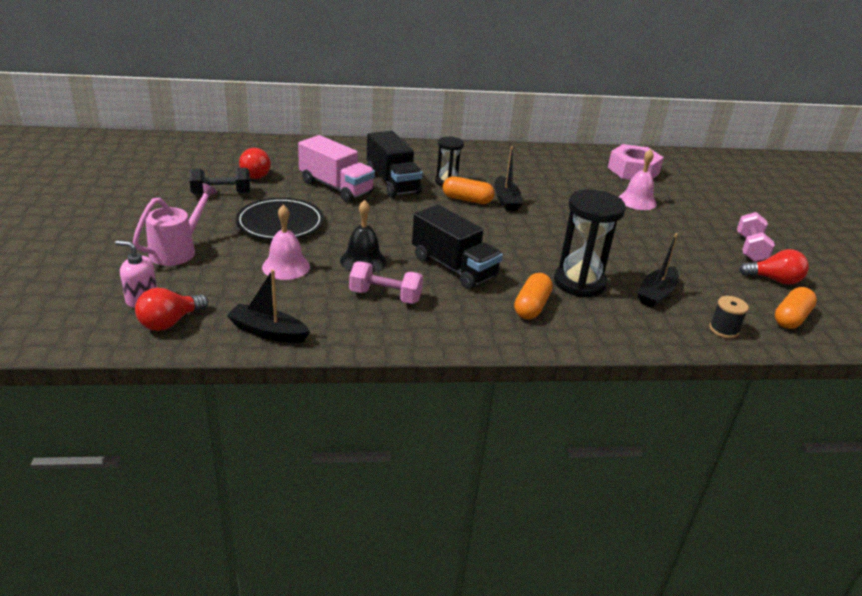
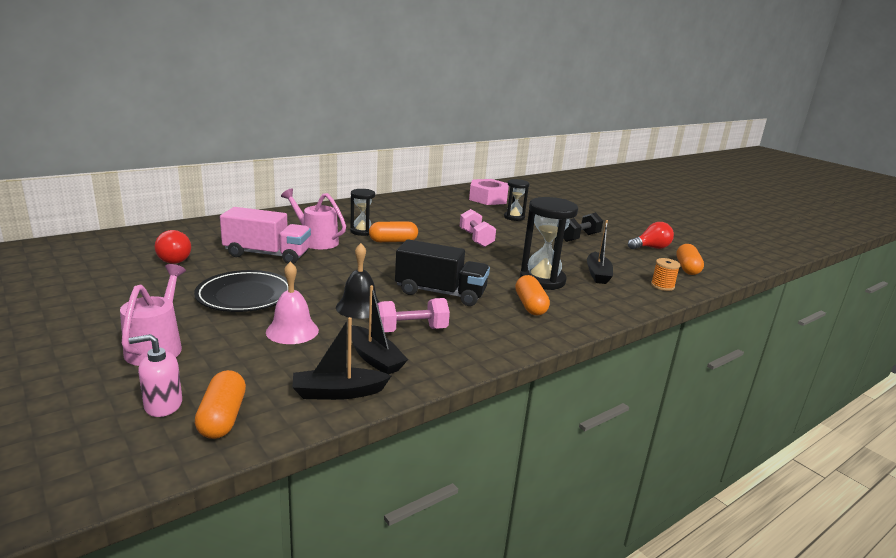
camera: 30 degrees left, 10 degrees down
red light bulb [135,288,208,331] -> orange capsule [195,370,246,439]
black dumbbell [189,168,250,195] -> black dumbbell moved to [563,212,603,242]
black truck [367,131,423,198] -> pink watering can [281,188,346,249]
black boat [494,146,523,211] -> black boat moved to [351,285,408,374]
pink bell [619,149,657,210] -> black hourglass [504,179,529,221]
black spool [709,296,749,339] -> orange spool [651,258,680,291]
pink dumbbell [737,212,775,262] -> pink dumbbell moved to [460,209,496,247]

